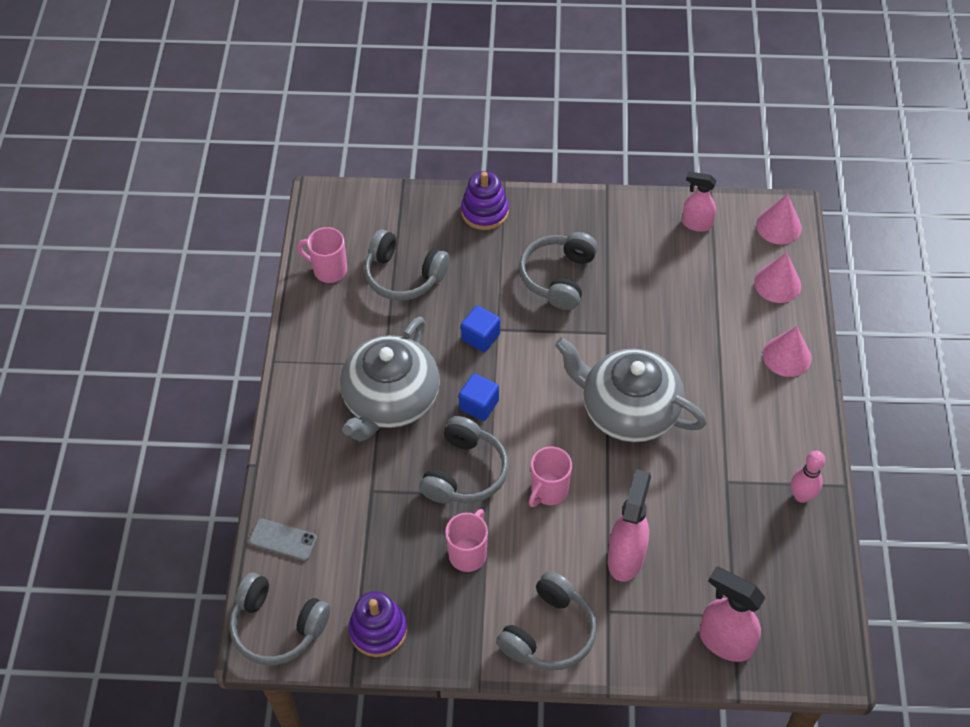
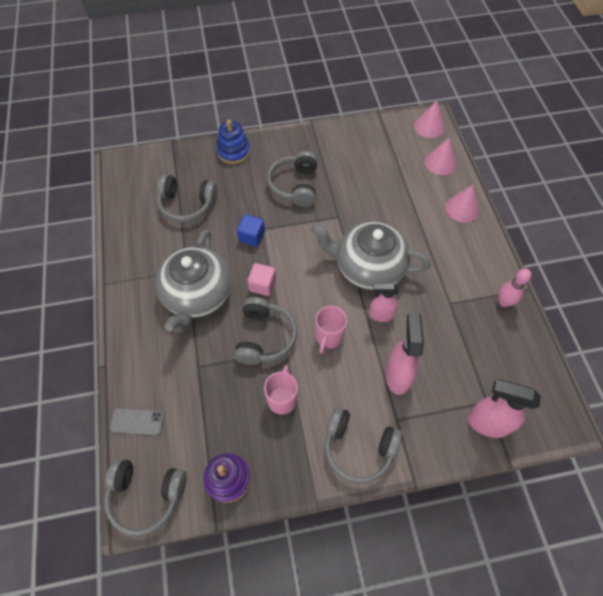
camera: 15 degrees left, 5 degrees up
pink mug [297,227,347,283] -> none
blue cube [459,373,499,421] -> pink cube [247,263,276,296]
purple stacking toy [461,171,509,230] -> blue stacking toy [216,120,250,164]
grey headphones [496,571,597,670] -> grey headphones turned 90 degrees clockwise [325,407,402,483]
pink spray bottle [682,171,716,232] -> pink spray bottle moved to [369,283,399,322]

